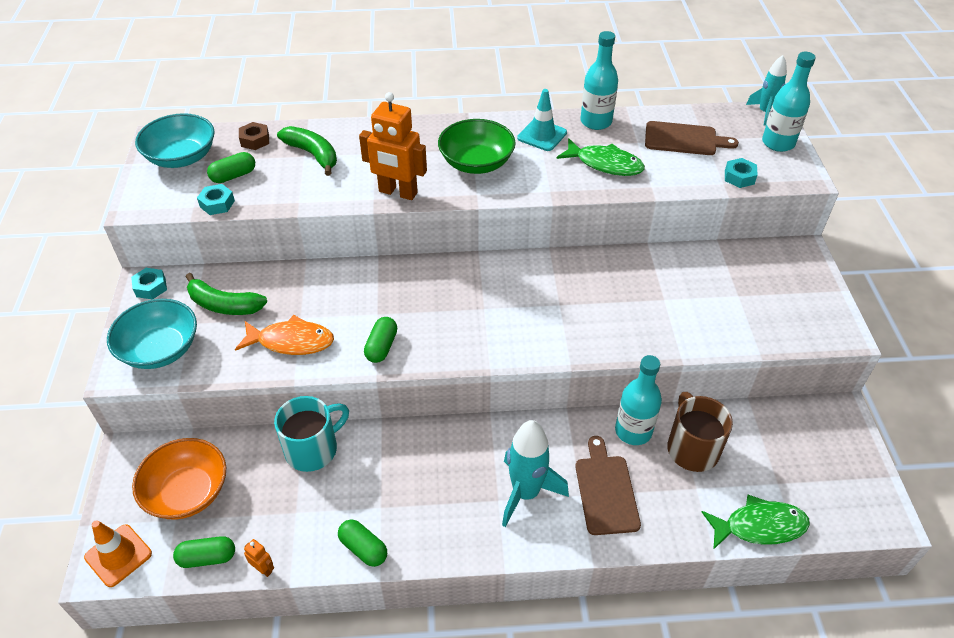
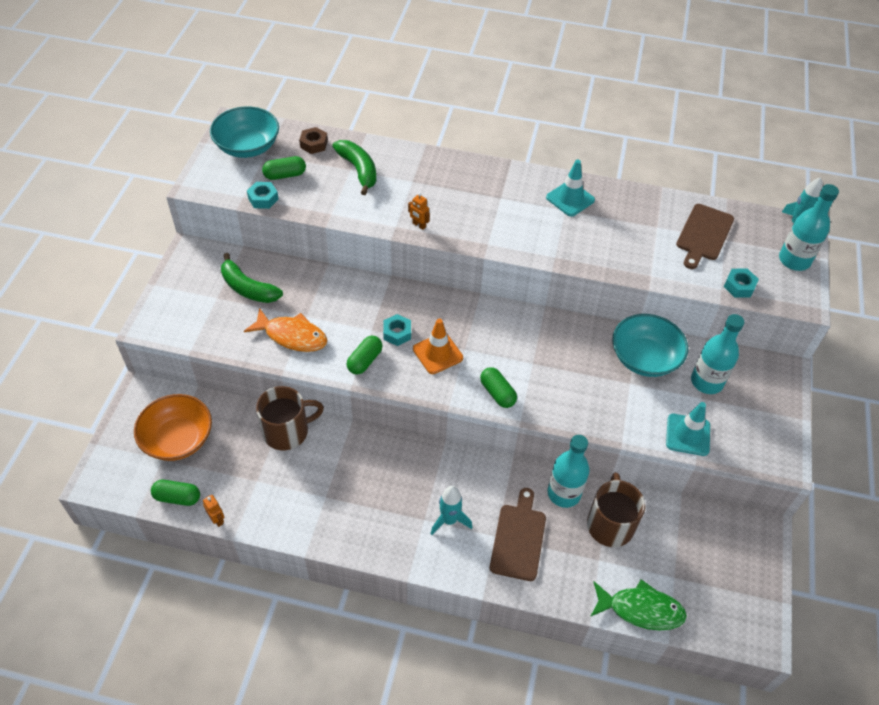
camera: 15 degrees right, 5 degrees up
orange traffic cone [84,520,152,587] -> orange traffic cone moved to [413,319,463,374]
turquoise bowl [107,299,197,369] -> turquoise bowl moved to [612,314,688,377]
turquoise nut [131,268,167,300] -> turquoise nut moved to [383,314,411,346]
turquoise mug [274,396,349,472] -> brown mug [256,386,324,450]
green capsule [338,519,387,567] -> green capsule moved to [480,367,517,408]
orange robot [359,92,427,200] -> orange robot [408,193,430,230], size x0.42
green bowl [438,119,516,174] -> none
turquoise rocket [502,420,569,527] -> turquoise rocket [431,486,472,535], size x0.63
green fish [556,138,645,176] -> none
turquoise bottle [580,31,618,130] -> turquoise bottle moved to [691,314,744,394]
brown cutting board [645,121,739,155] -> brown cutting board turned 90 degrees clockwise [676,204,734,269]
none -> turquoise traffic cone [666,402,710,456]

